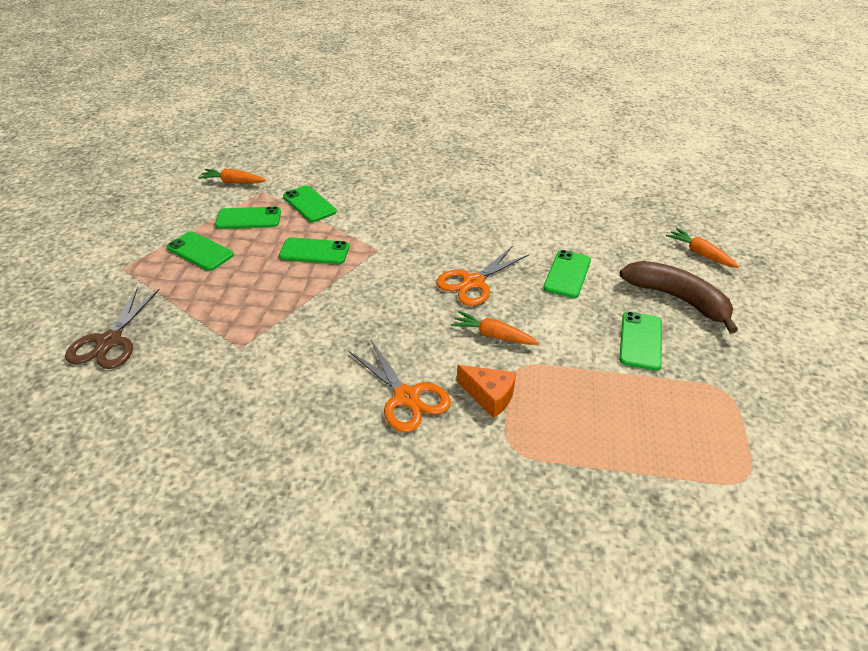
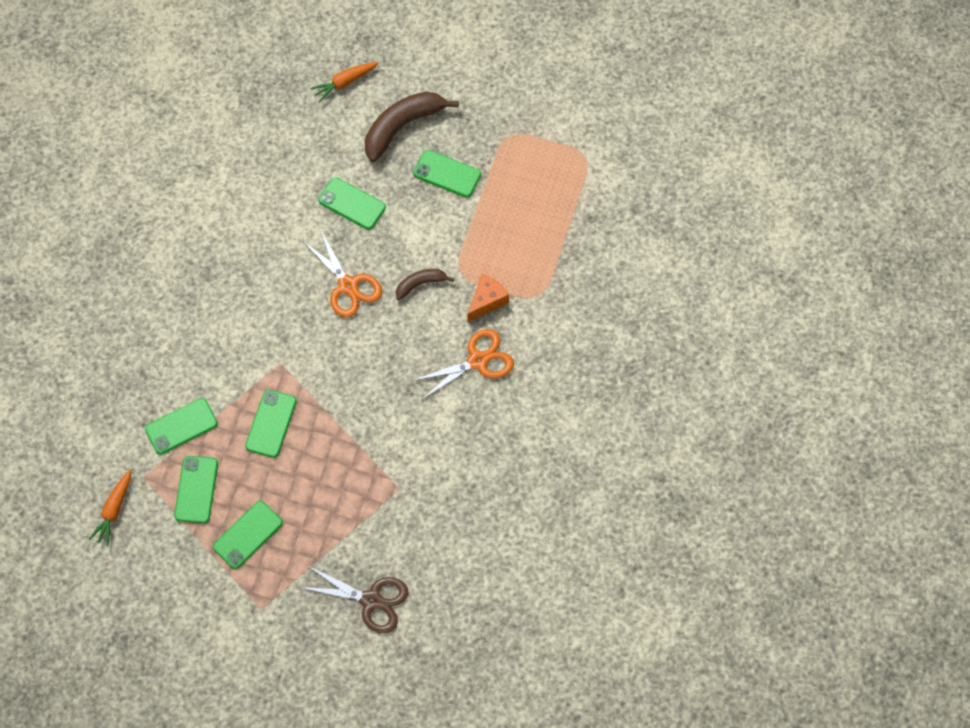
camera: 80 degrees left, 25 degrees up
orange carrot [451,311,539,345] -> brown banana [395,269,454,300]

